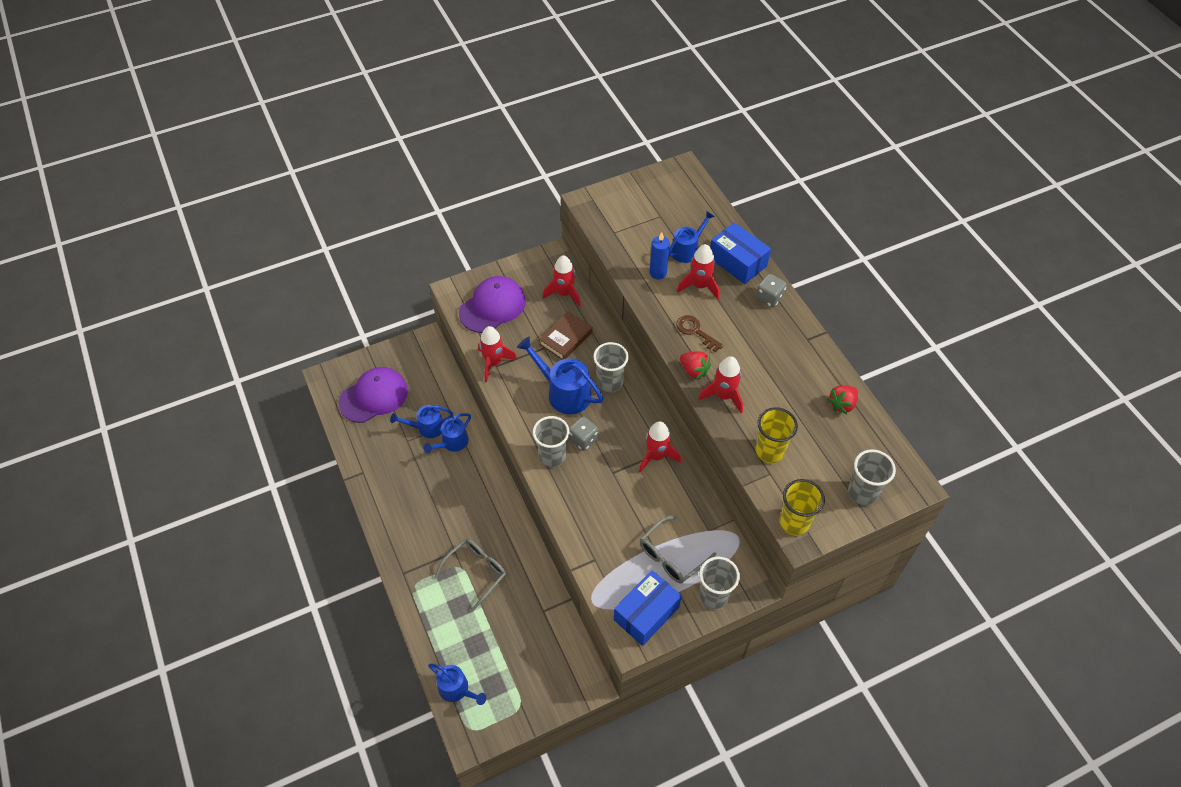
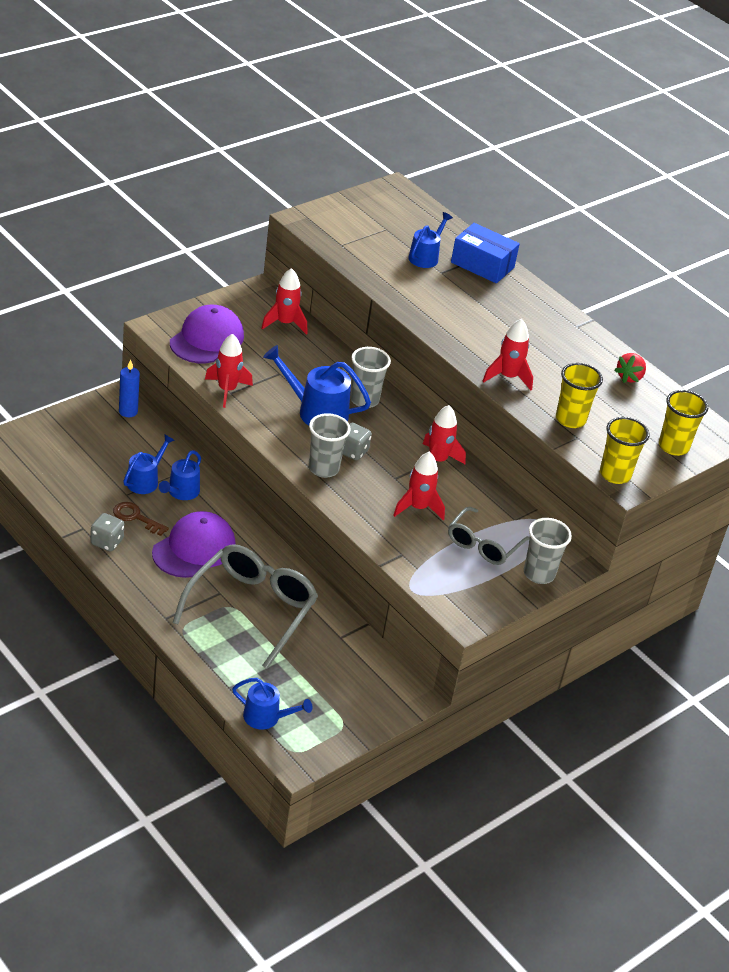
camera: 20 degrees left, 15 degrees down
purple cap [338,367,408,423] -> purple cap moved to [152,511,236,578]
blue watering can [390,405,453,438] -> blue watering can turned 150 degrees clockwise [123,434,175,494]
grey glasses [434,539,506,611] -> grey glasses [172,544,318,669], size x1.67
brown book [539,311,592,360] -> none
blue box [614,570,682,646] -> none
blue candle [650,232,670,279] -> blue candle moved to [119,359,140,417]
brown key [676,315,724,352] -> brown key moved to [113,502,169,536]
red rocket [677,244,719,299] -> red rocket moved to [393,452,445,520]
red strawberry [680,351,711,379] -> none
grey dice [756,274,787,308] -> grey dice moved to [90,513,124,552]
grey cup [848,449,896,506] -> yellow cup [659,390,708,456]

